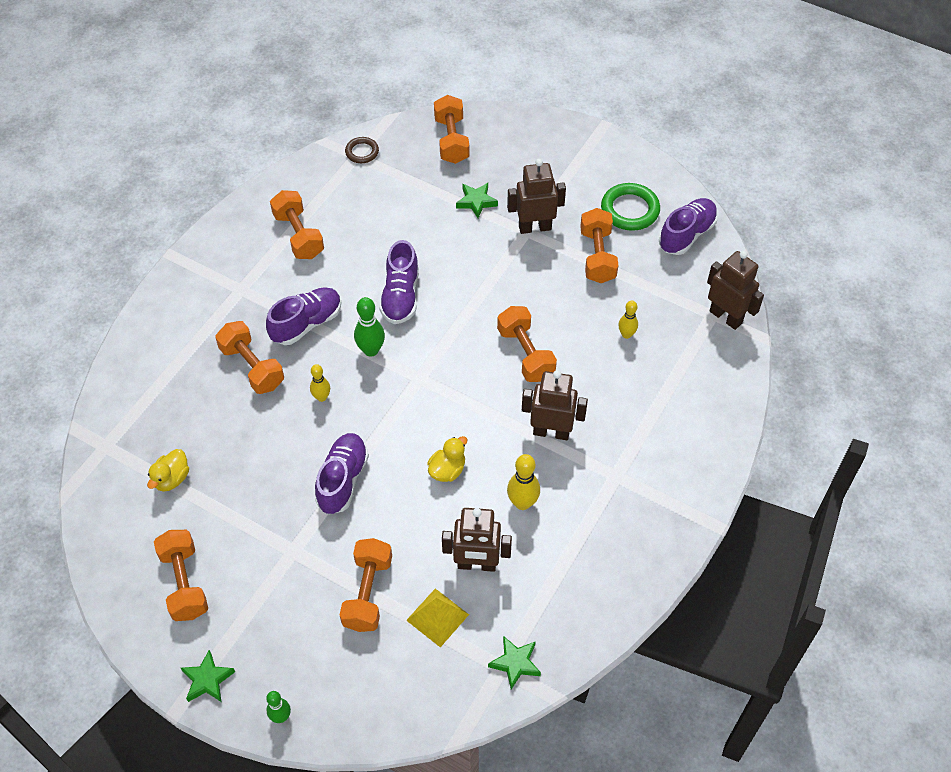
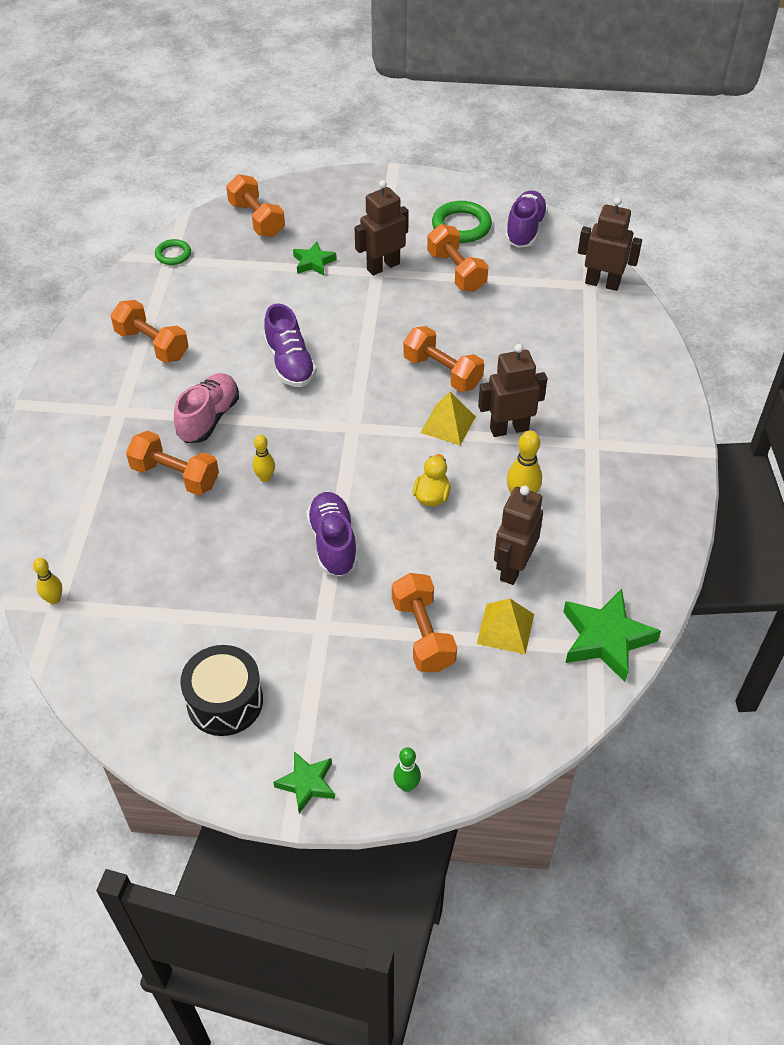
camera: 25 degrees left, 5 degrees down
yellow duck [147,449,189,492] -> none
orange dumbbell [154,530,208,621] -> black drum [180,645,263,736]
purple shoe [266,287,341,345] -> pink shoe [174,373,239,443]
brown ring [345,137,379,163] -> green ring [155,239,191,265]
green bowling pin [354,297,385,357] -> none
brown robot [442,508,512,572] -> brown robot turned 135 degrees clockwise [494,486,543,585]
green star [488,636,541,690] -> green star [563,589,661,682], size x1.71
yellow bowling pin [618,300,638,339] -> yellow bowling pin moved to [33,558,62,604]
none -> yellow pyramid [420,392,476,446]

